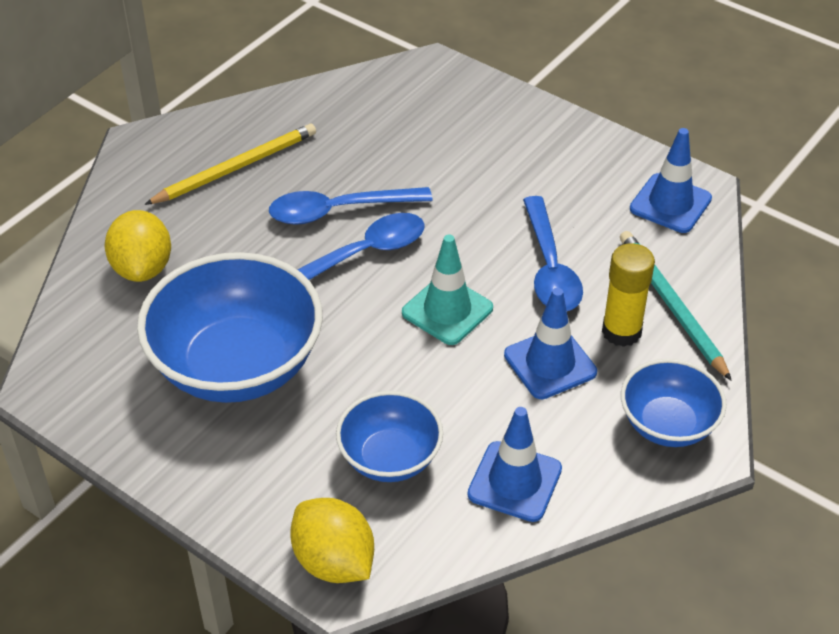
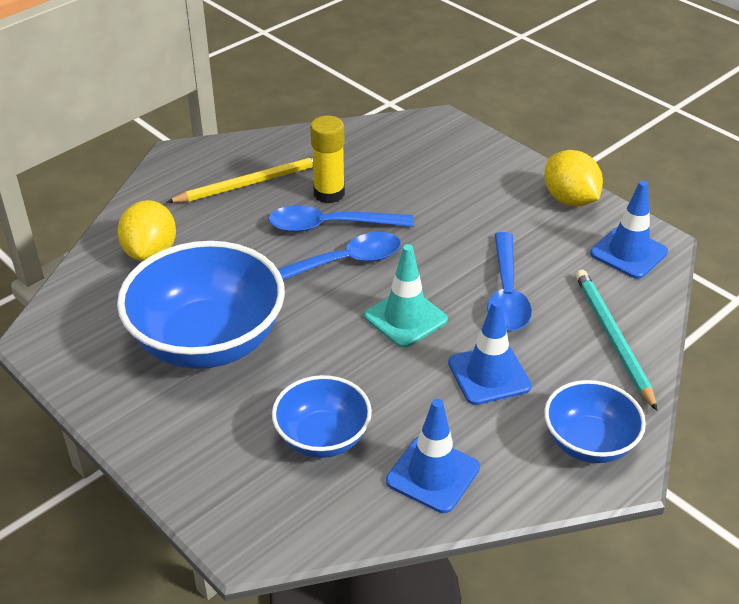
camera: 10 degrees right, 5 degrees down
yellow lemon [290,498,374,583] -> yellow lemon moved to [544,150,603,206]
yellow glue stick [602,243,655,347] -> yellow glue stick moved to [310,116,345,203]

